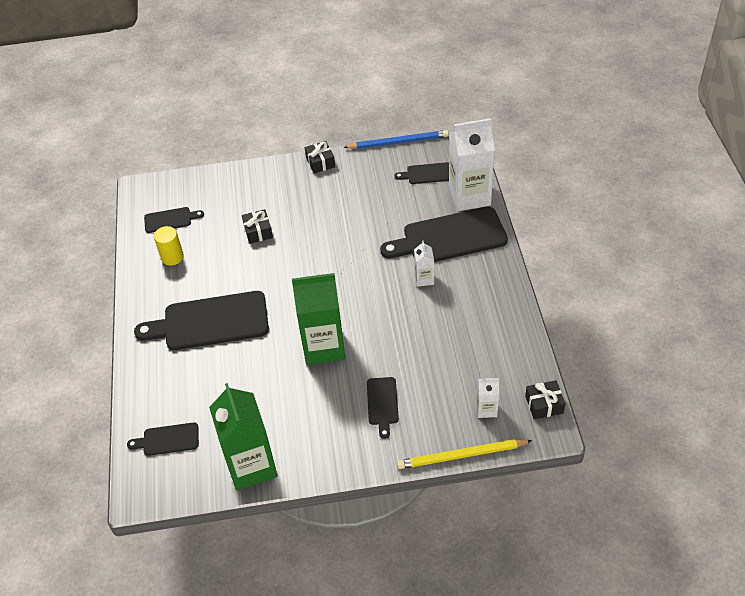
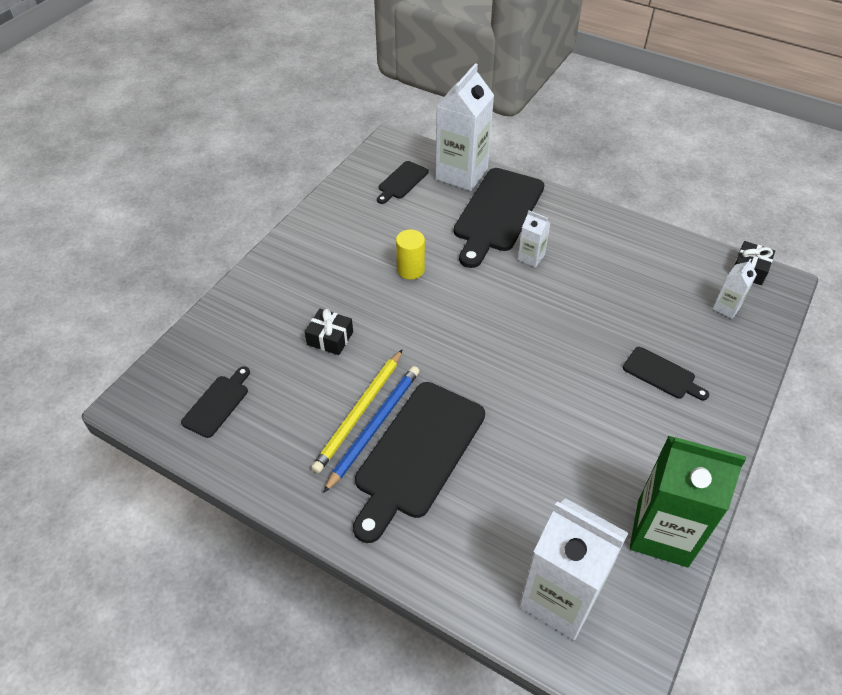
camera: 55 degrees left, 0 degrees up
black cutting board [127,422,199,456] -> white carton [519,498,628,640]
yellow cylinder [154,226,184,266] -> yellow cylinder moved to [396,229,425,280]
green carton [292,273,346,365] -> none
black gift [305,141,335,174] -> none
blue pencil [343,130,449,149] -> blue pencil moved to [323,366,419,493]
yellow pencil [397,439,533,469] -> yellow pencil moved to [311,349,403,473]

